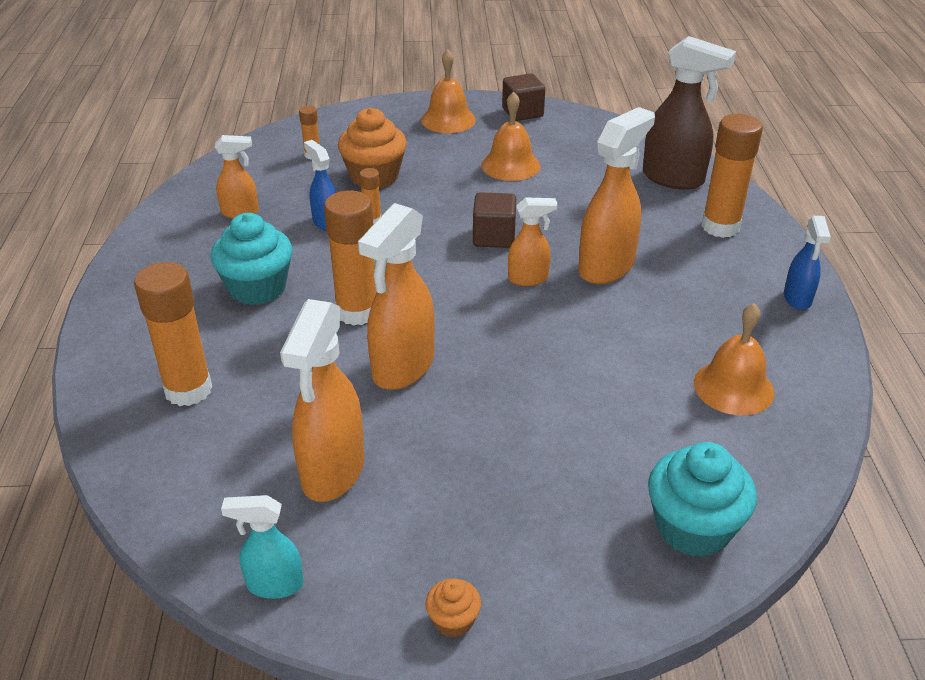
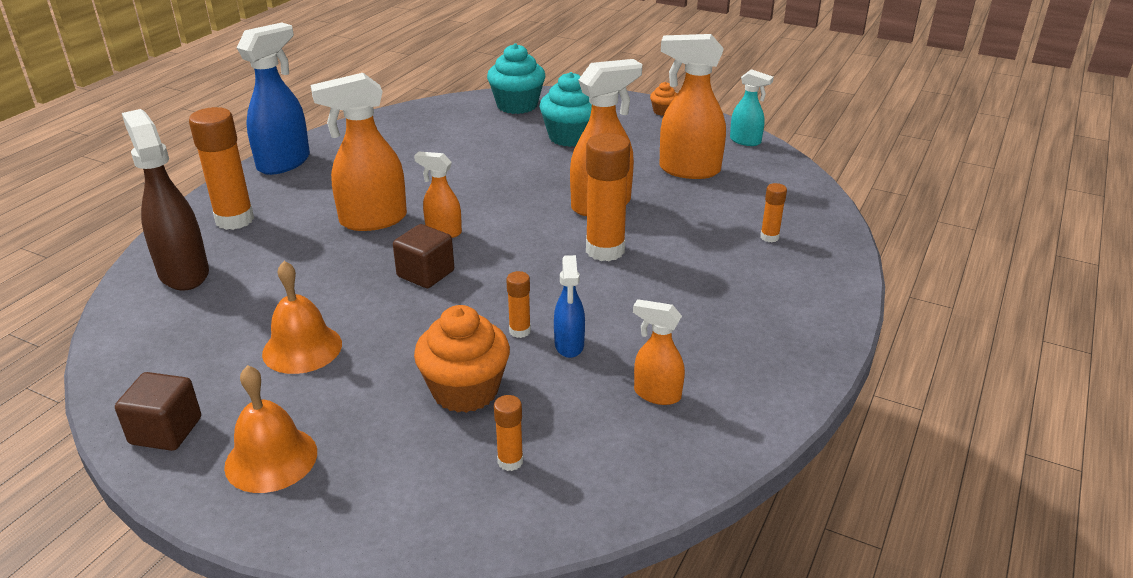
camera: 150 degrees left, 5 degrees down
orange glue stick [134,262,212,406] -> orange glue stick [760,183,787,242], size x0.48
turquoise cupcake [211,213,293,305] -> turquoise cupcake moved to [540,72,592,147]
orange spray bottle [280,299,364,502] -> orange spray bottle turned 120 degrees counterclockwise [660,34,726,179]
orange bell [694,303,774,415] -> none
blue spray bottle [784,216,831,310] -> blue spray bottle [237,23,310,175], size x1.79

